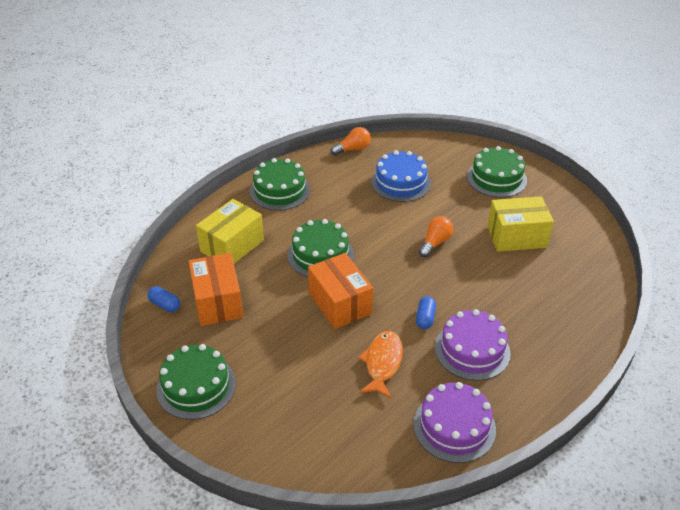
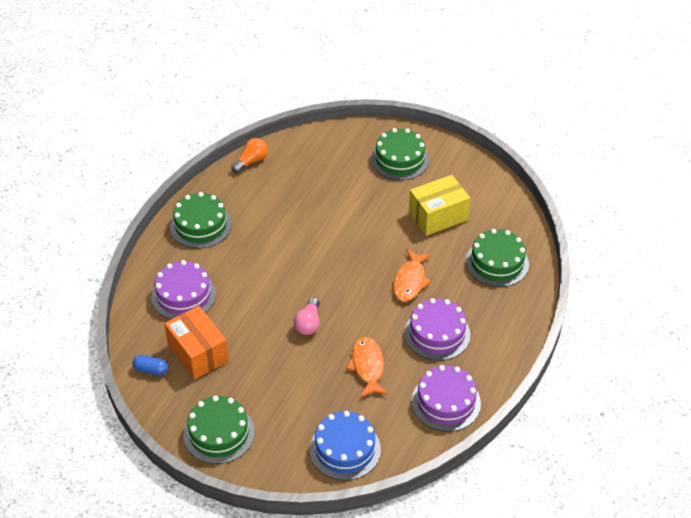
camera: 20 degrees left, 5 degrees up
yellow box [196,199,264,264] -> purple cake [151,260,216,319]
green cake [287,219,354,277] -> green cake moved to [466,229,529,287]
orange box [308,253,373,329] -> pink light bulb [293,297,320,335]
blue cake [371,150,431,202] -> blue cake moved to [309,411,381,480]
blue capsule [416,296,436,329] -> none
orange light bulb [419,216,453,257] -> none
none -> orange fish [393,249,431,301]

